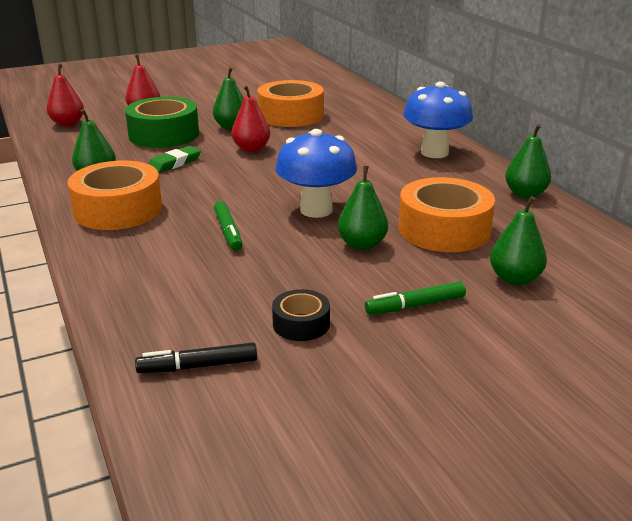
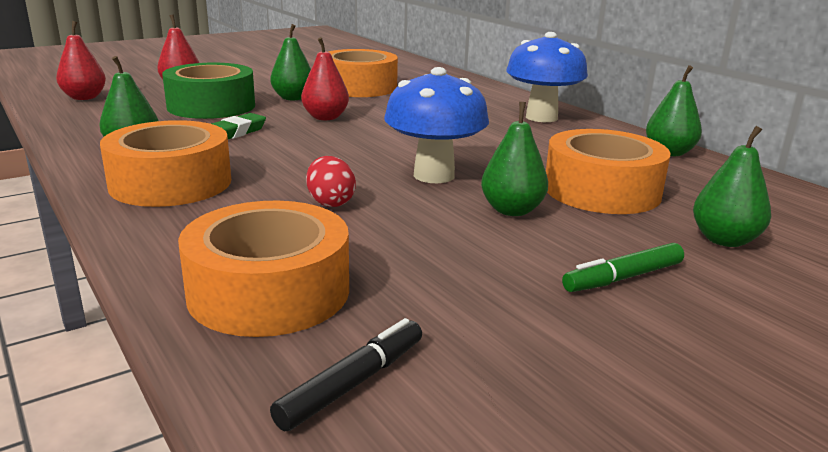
camera: 10 degrees left, 5 degrees down
black marker [135,343,257,373] -> black marker turned 150 degrees clockwise [270,318,422,431]
green marker [214,201,243,251] -> red egg [306,156,356,207]
black tape [272,289,330,341] -> none
none -> orange tape [178,201,349,337]

